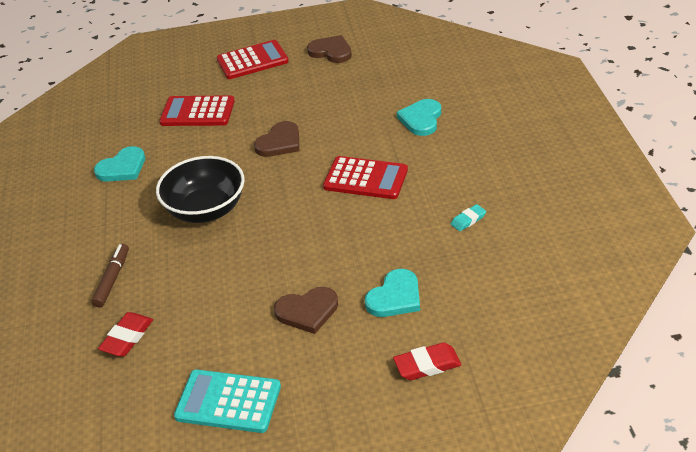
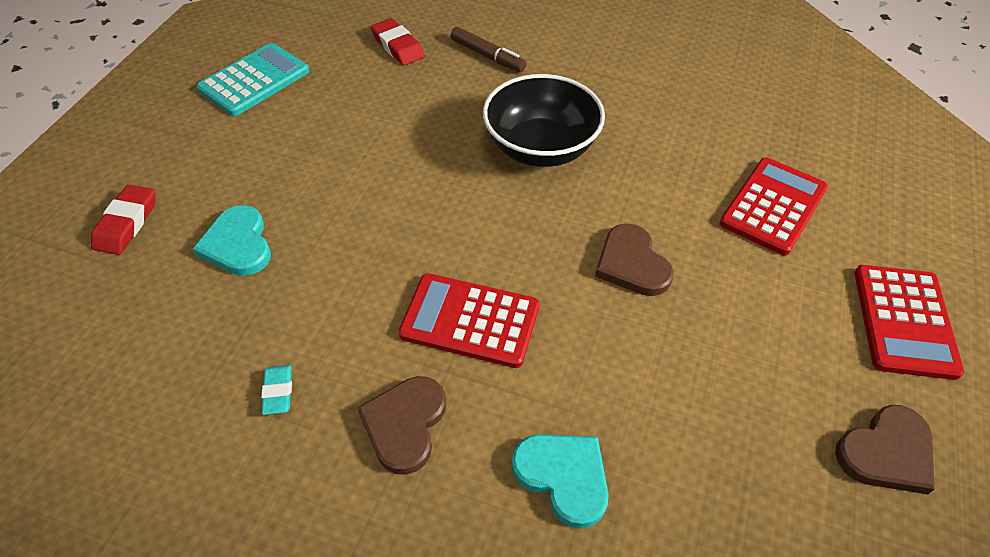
camera: 115 degrees right, 10 degrees up
turquoise heart [94,146,145,182] -> none
brown heart [274,287,338,334] -> brown heart moved to [357,376,446,475]
red calculator [323,156,408,199] -> red calculator turned 60 degrees clockwise [398,273,540,368]

